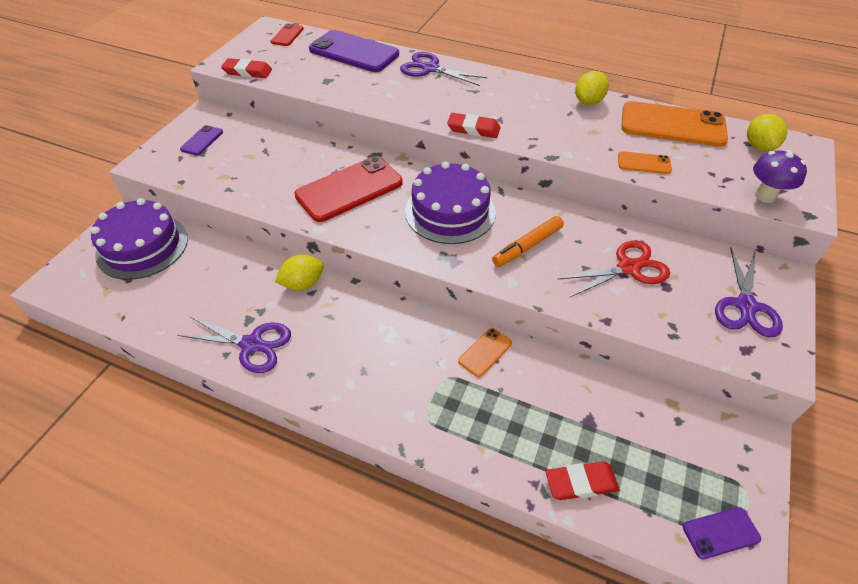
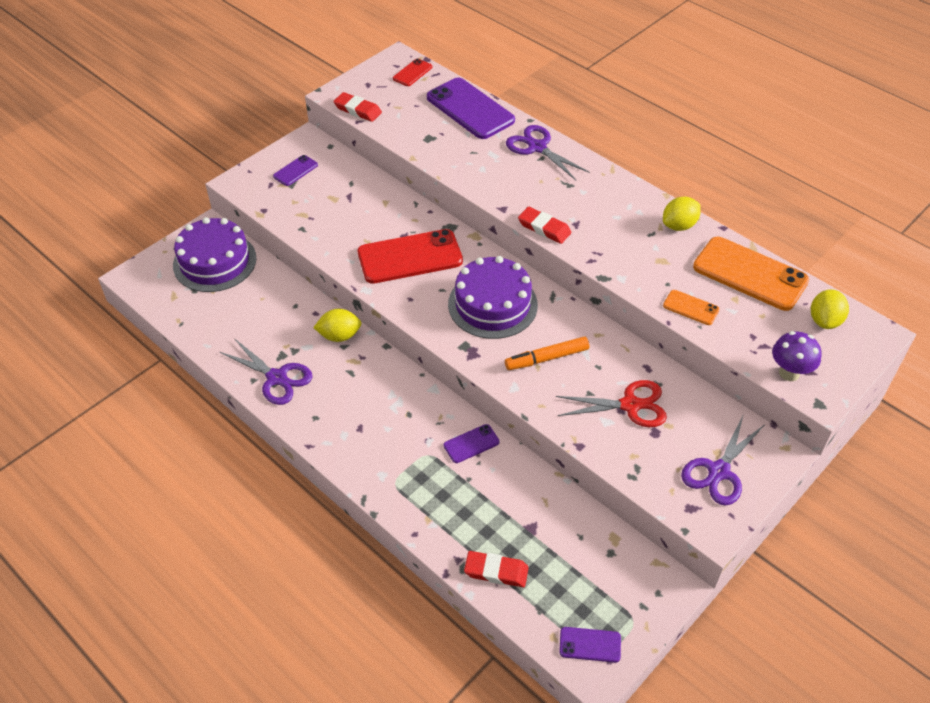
camera: 20 degrees right, 0 degrees up
orange phone [458,328,512,377] -> purple phone [444,424,500,463]

